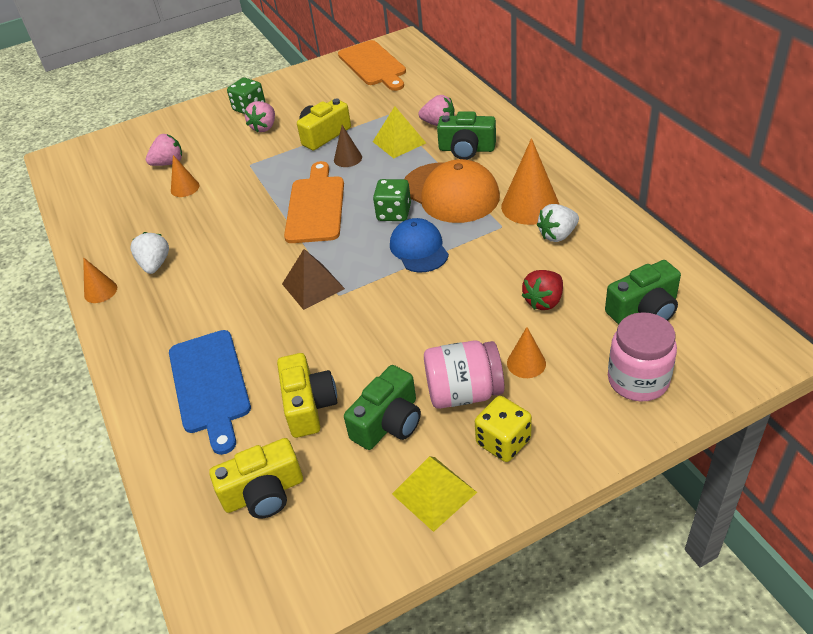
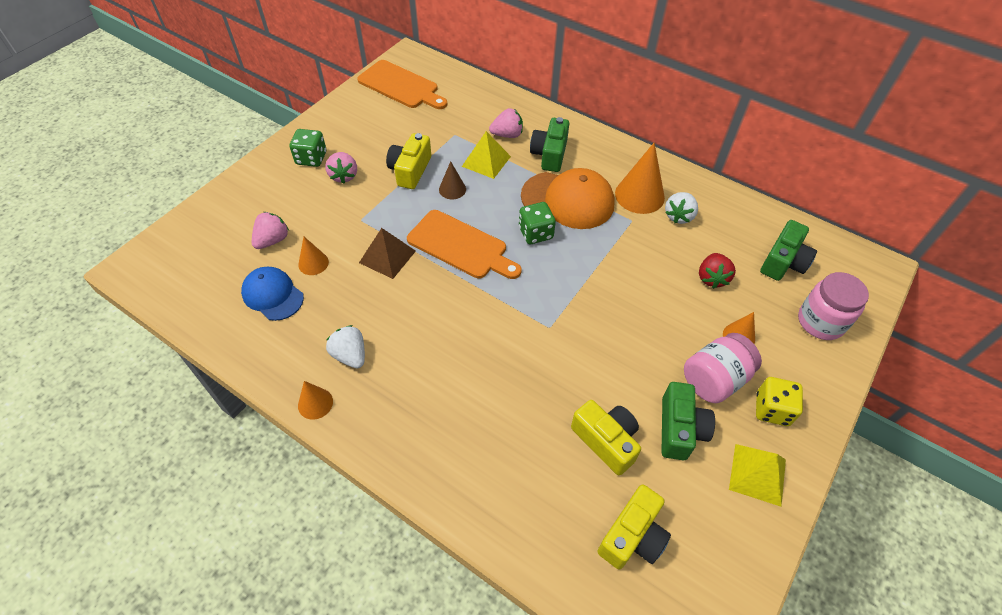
camera: 35 degrees left, 10 degrees up
blue cutting board [169,330,251,455] -> none
brown pyramid [282,249,345,310] -> brown pyramid moved to [359,228,416,279]
orange cutting board [284,161,344,243] -> orange cutting board turned 150 degrees clockwise [407,210,522,279]
blue cap [390,218,449,272] -> blue cap moved to [241,267,304,321]
green camera [437,111,496,160] -> green camera turned 120 degrees clockwise [530,117,569,172]

